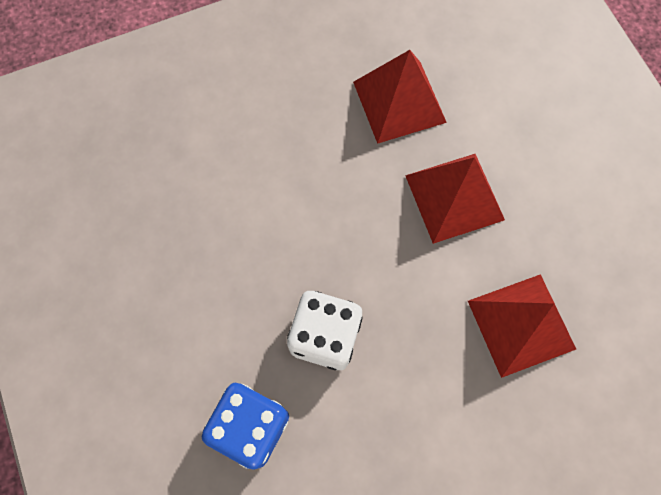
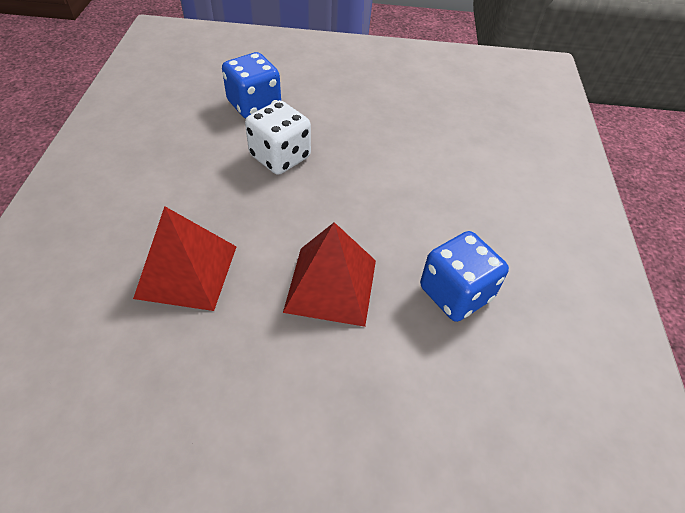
camera: 115 degrees right, 20 degrees down
red pyramid [353,50,447,144] -> blue dice [420,231,509,322]

